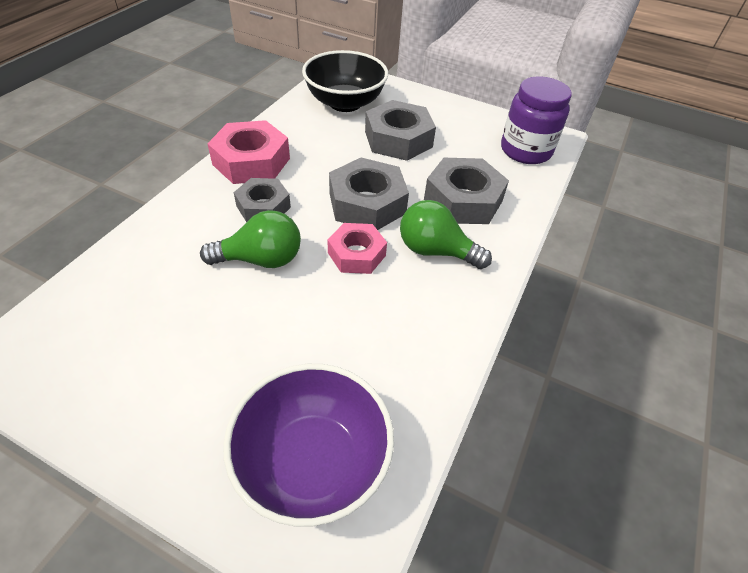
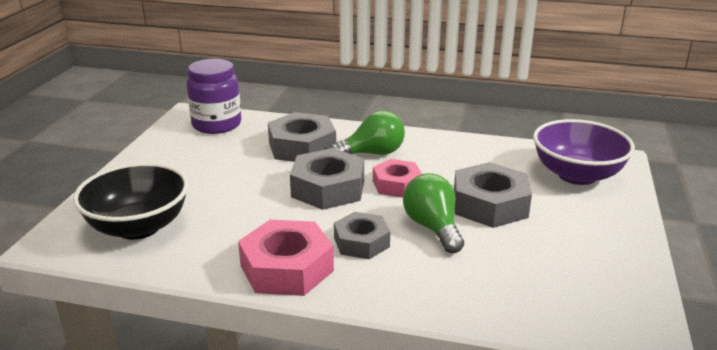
camera: 100 degrees left, 20 degrees down
grey nut [365,100,436,161] -> grey nut moved to [454,162,532,228]
green light bulb [400,200,492,269] -> green light bulb turned 120 degrees counterclockwise [330,111,405,155]

